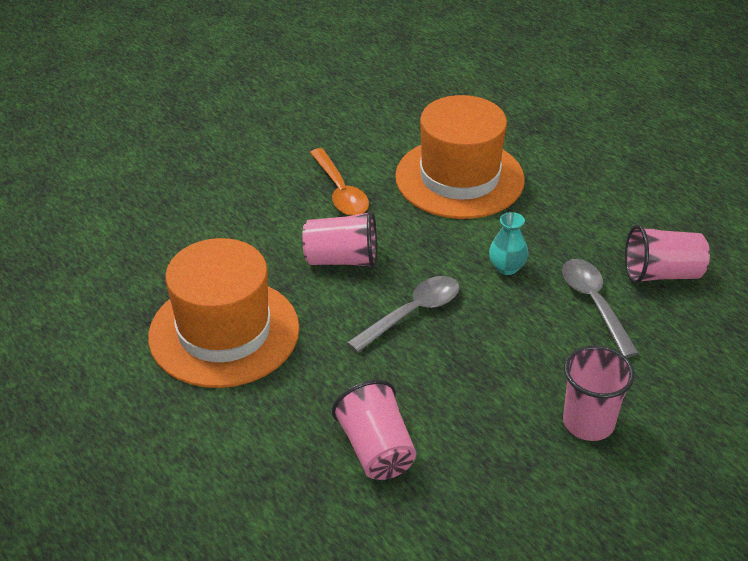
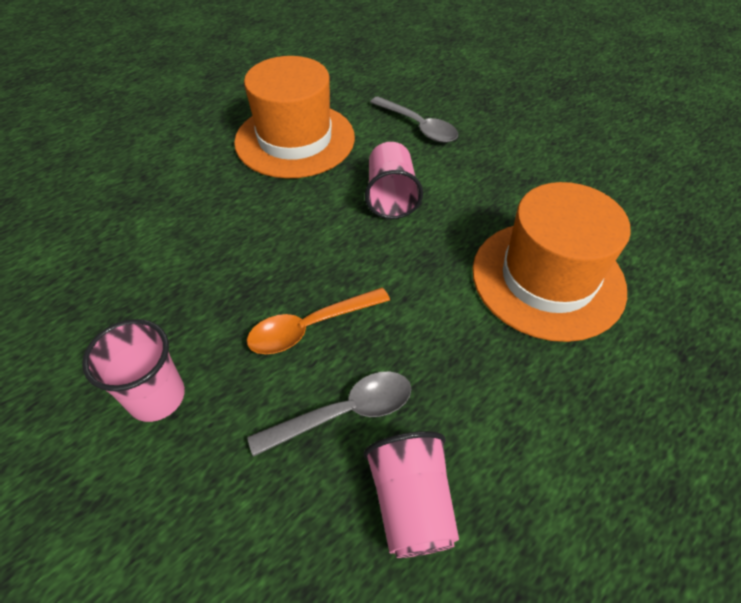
camera: 85 degrees right, 10 degrees up
orange spoon [310,148,369,216] -> orange spoon moved to [247,287,390,354]
pink cup [332,380,416,480] -> none
grey spoon [347,276,460,353] -> grey spoon moved to [370,96,458,143]
turquoise vase [489,212,528,275] -> none

